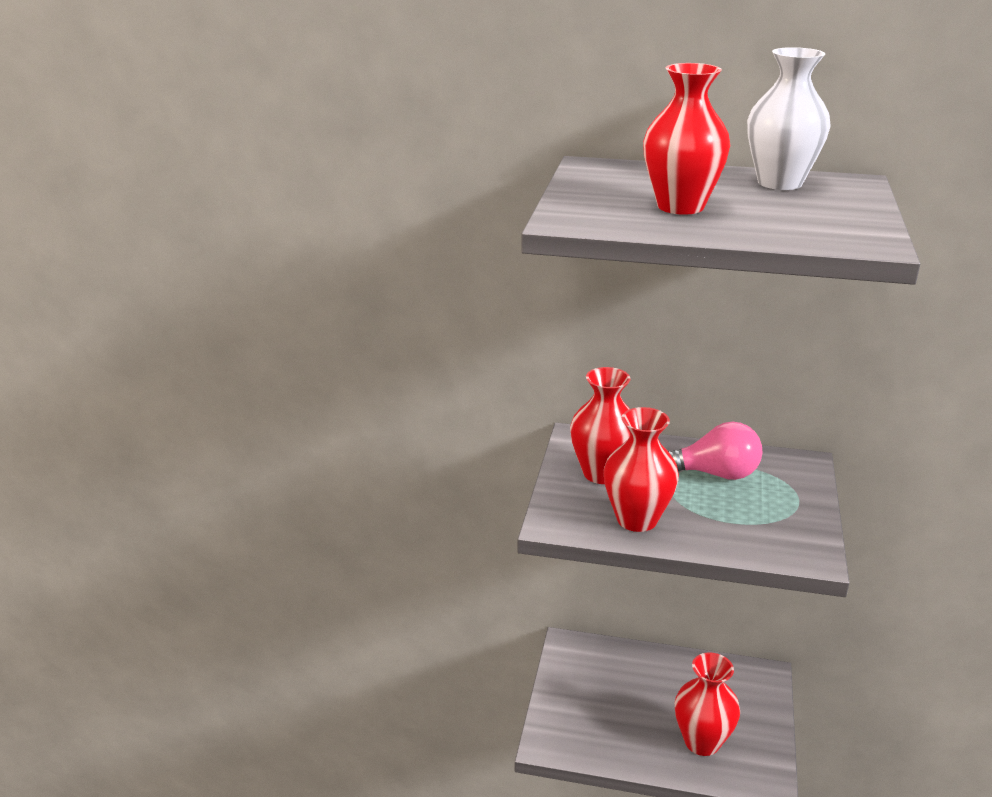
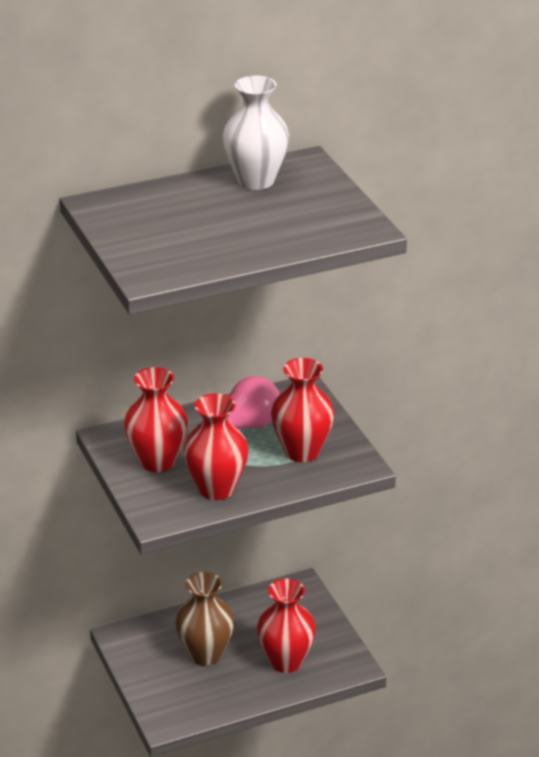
camera: 35 degrees left, 5 degrees up
red vase [643,63,730,215] -> red vase moved to [271,358,334,462]
none -> brown vase [175,572,234,666]

